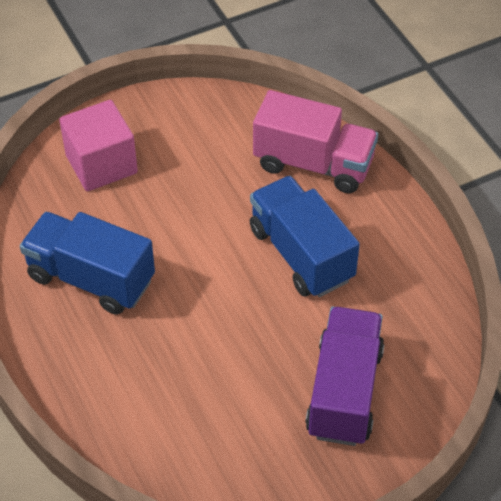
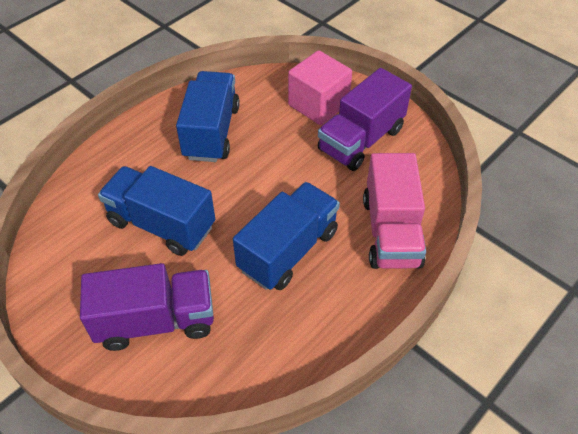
camera: 70 degrees right, 0 degrees up
none -> blue truck [98,166,215,256]
none -> purple truck [318,68,412,171]

